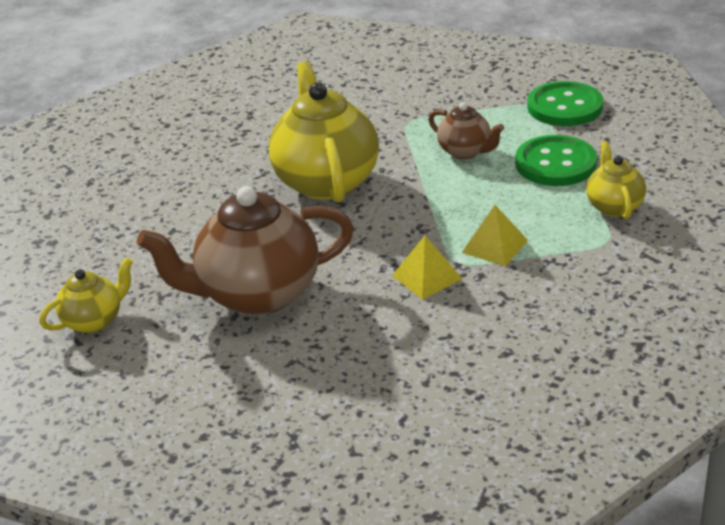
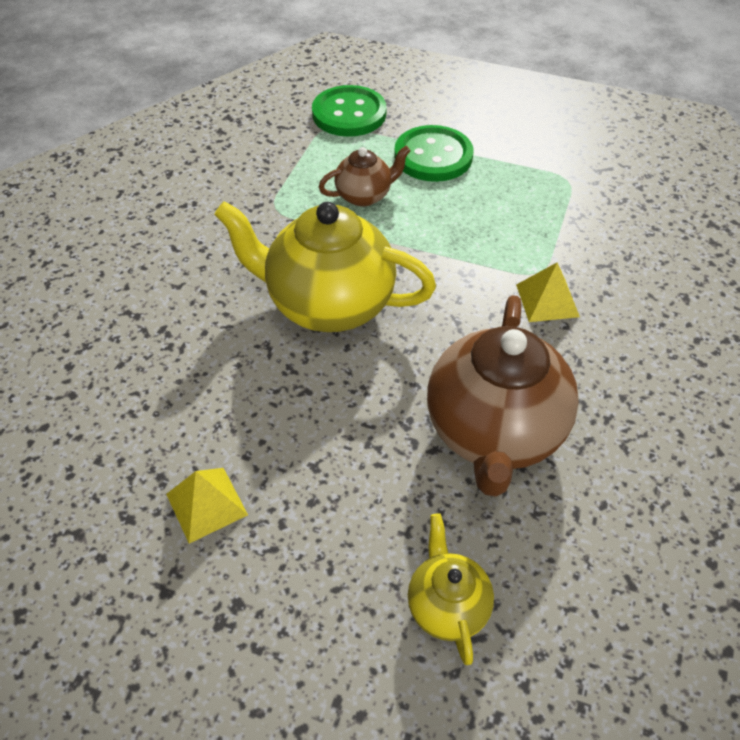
camera: 65 degrees left, 15 degrees up
yellow pyramid [462,205,528,266] -> yellow pyramid moved to [166,468,248,544]
yellow teapot [586,141,646,219] -> none

